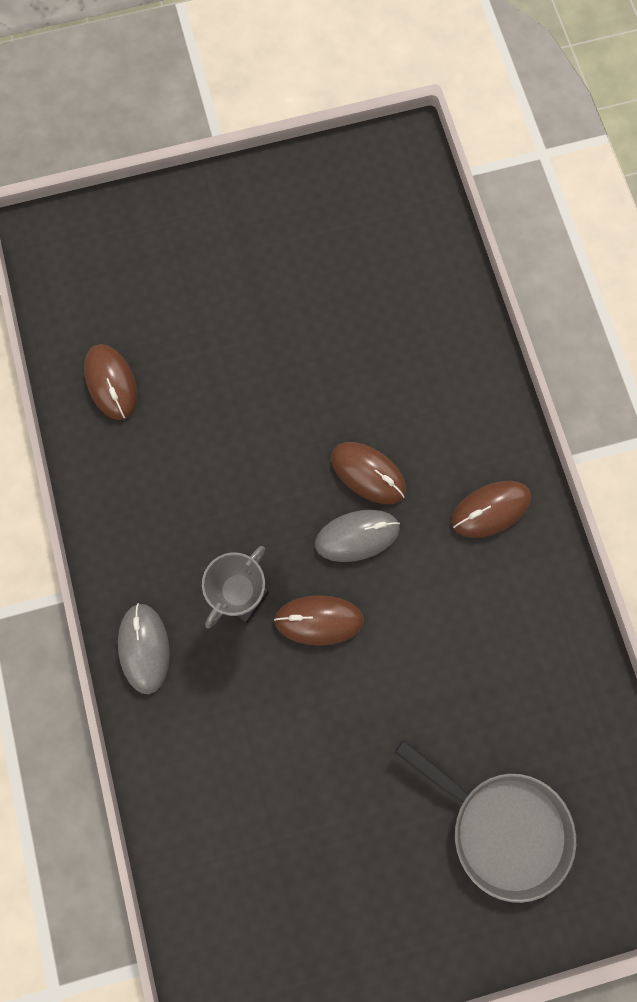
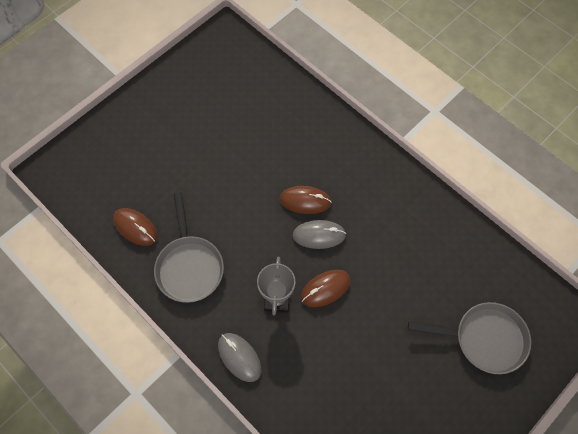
camera: 30 degrees left, 10 degrees down
grey mouse [315,510,400,562] -> grey mouse turned 45 degrees clockwise [292,220,346,249]
brown mouse [451,481,531,538] -> none
none -> grey pan [154,192,224,303]

